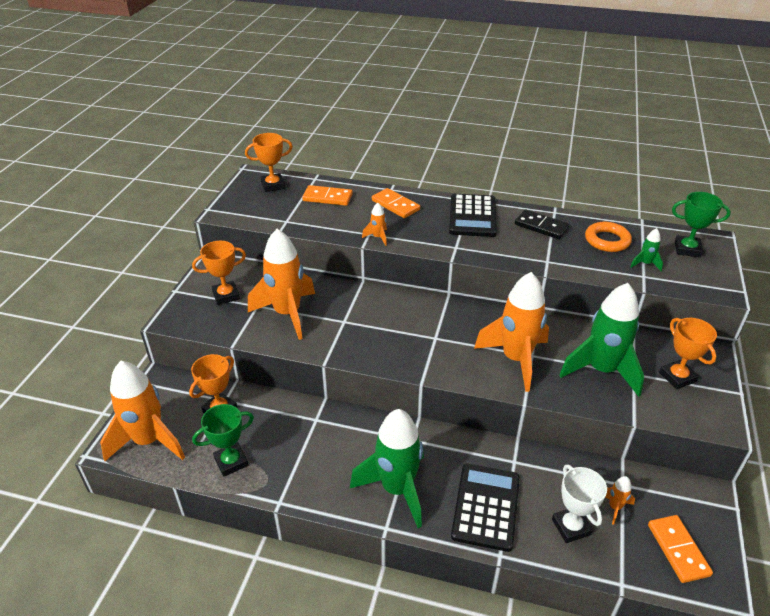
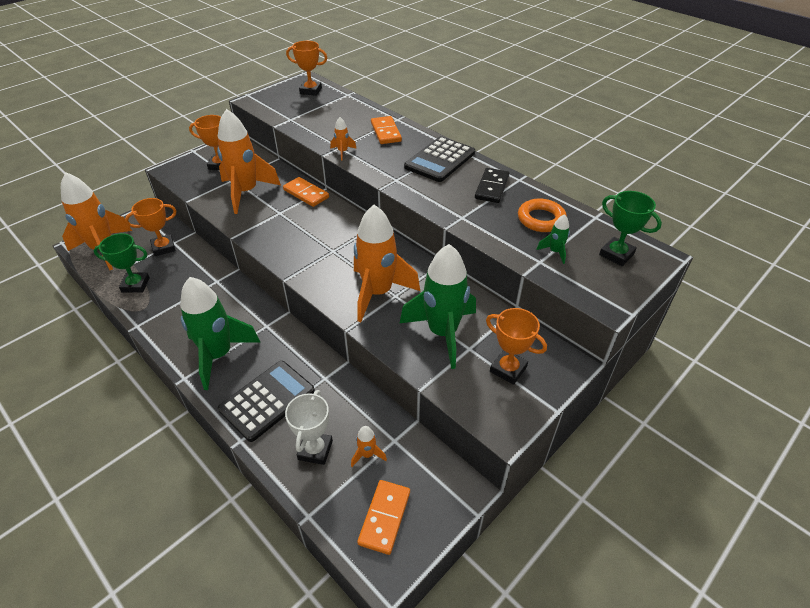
camera: 30 degrees right, 5 degrees up
orange domino [302,185,353,206] -> orange domino moved to [283,177,329,207]
black domino [515,209,570,239] -> black domino turned 45 degrees clockwise [475,168,509,203]
orange trophy [659,318,717,389] -> orange trophy turned 60 degrees counterclockwise [486,308,547,385]

